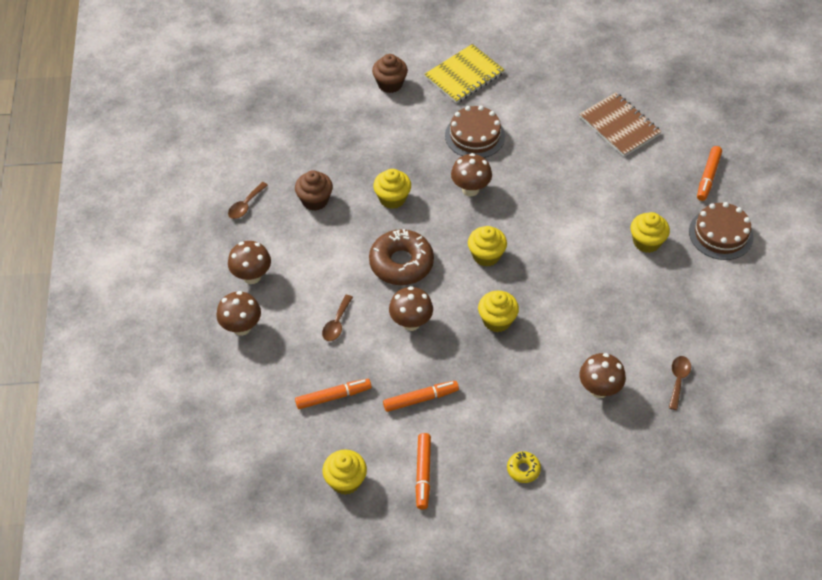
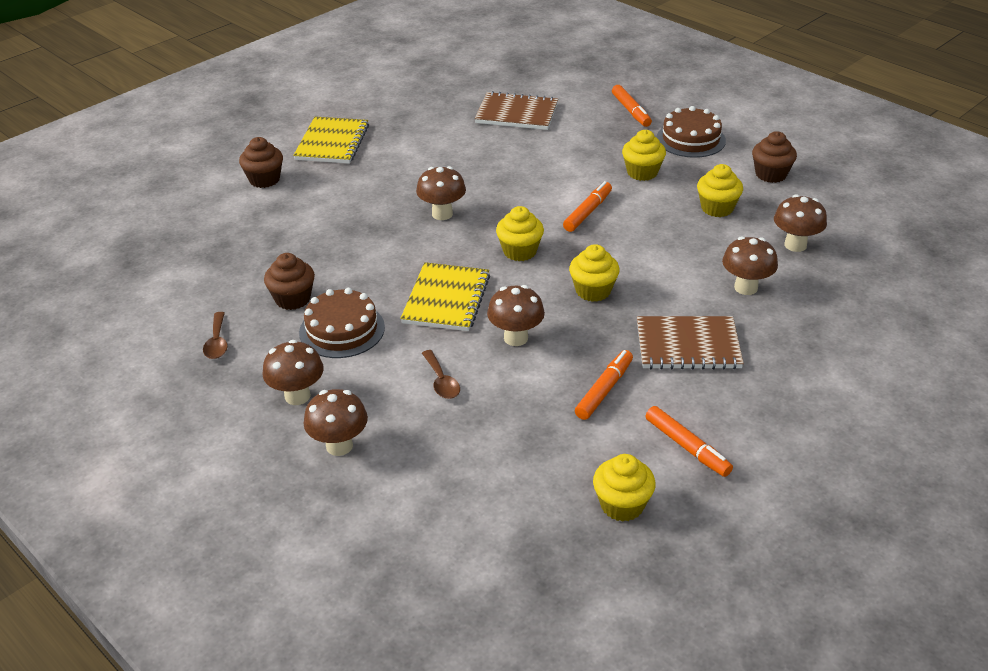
camera: 40 degrees left, 15 degrees down
orange marker [295,379,372,409] -> orange marker moved to [563,181,612,232]
brown donut [369,229,434,285] -> yellow notebook [400,262,490,331]
yellow cupcake [373,169,411,209] -> yellow cupcake moved to [697,164,743,217]
brown cake [445,106,505,158] -> brown cake moved to [299,288,385,358]
yellow donut [507,452,541,483] -> none
brown spoon [669,356,691,410] -> brown mushroom [774,195,827,252]
none -> brown notebook [637,316,744,369]
none -> brown cupcake [752,131,797,183]

